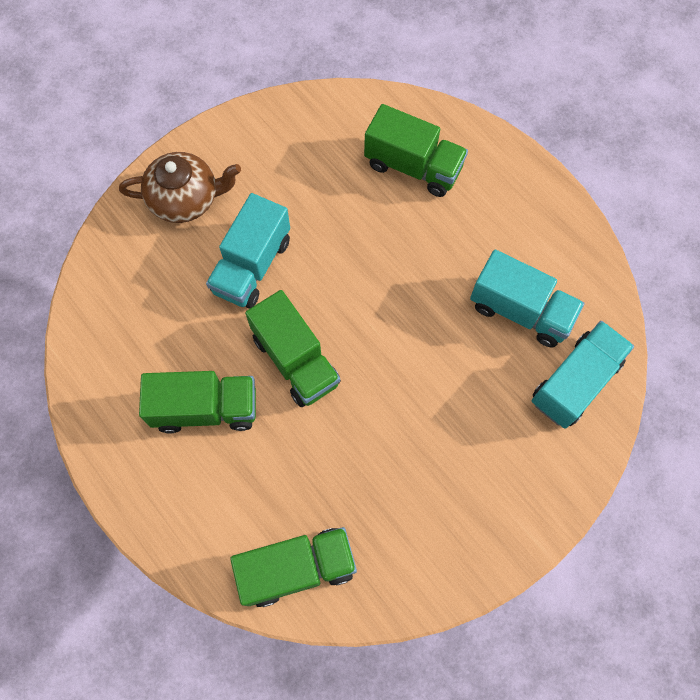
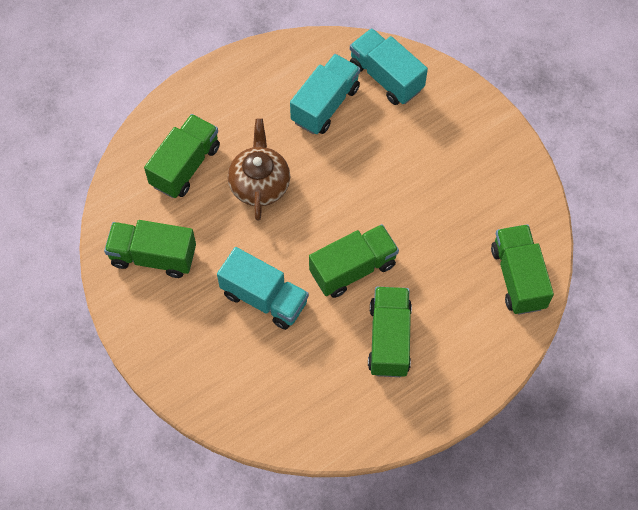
camera: 85 degrees left, 5 degrees down
brown teapot [119,152,241,223] -> brown teapot moved to [228,119,290,221]
none -> green truck [104,220,196,278]

